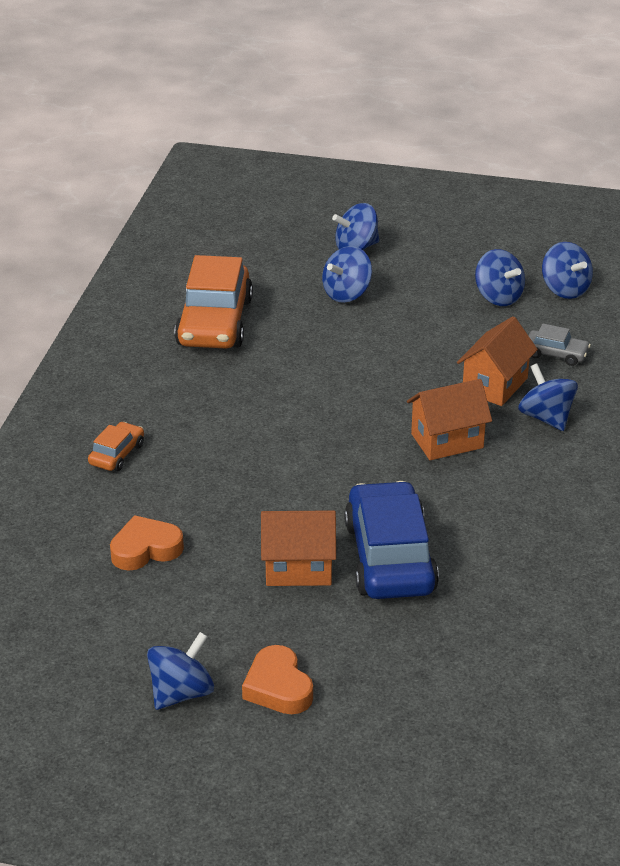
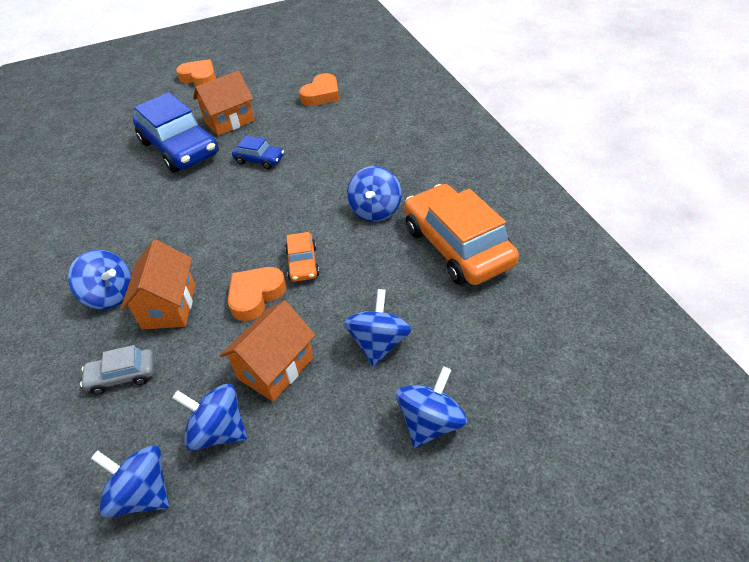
camera: 150 degrees right, 10 degrees up
orange car [88,422,144,471] -> orange car moved to [285,232,319,282]
blue spinning top [147,632,214,710] -> blue spinning top moved to [347,166,402,222]
orange house [407,379,492,460] -> orange house moved to [220,300,316,402]
none -> orange heart [228,267,287,321]
none -> blue car [232,136,284,169]

